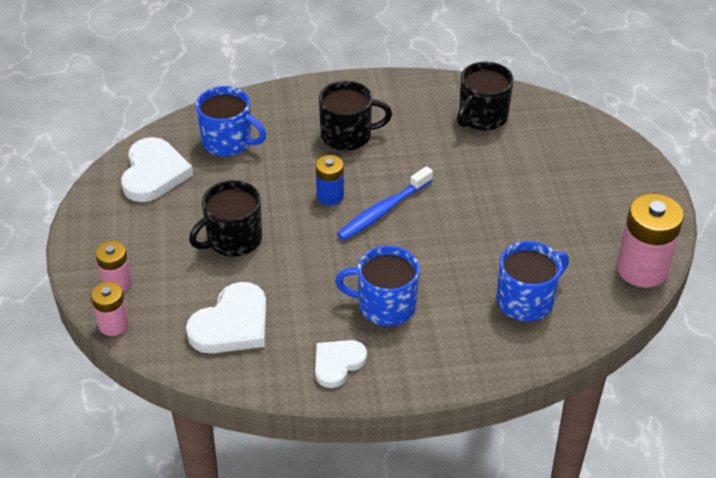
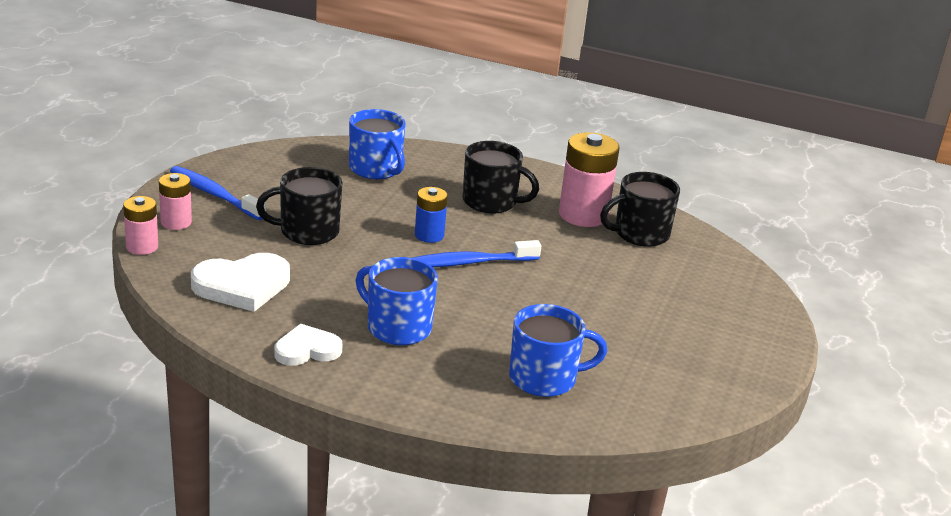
camera: 25 degrees right, 15 degrees down
white heart [121,137,193,202] -> none
pink battery [617,193,684,288] -> pink battery moved to [559,132,619,227]
none -> blue toothbrush [170,166,266,220]

